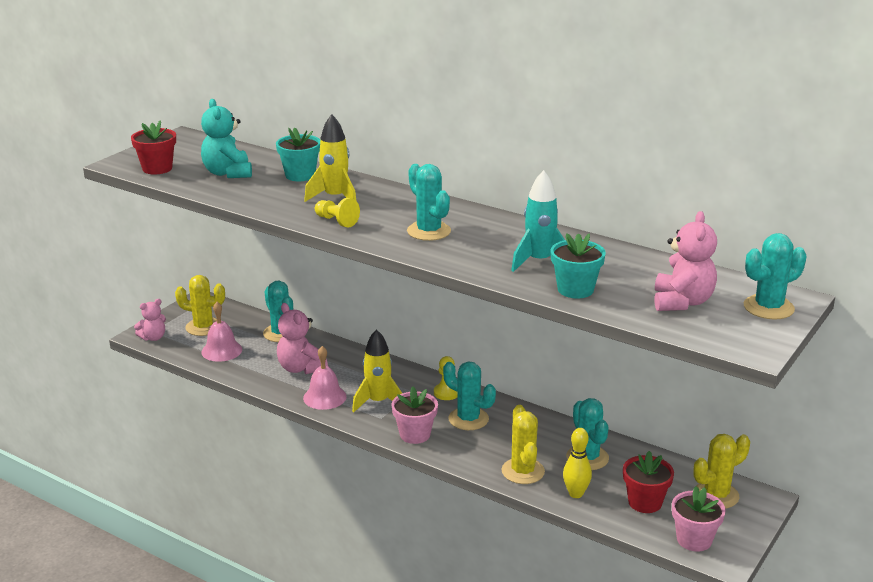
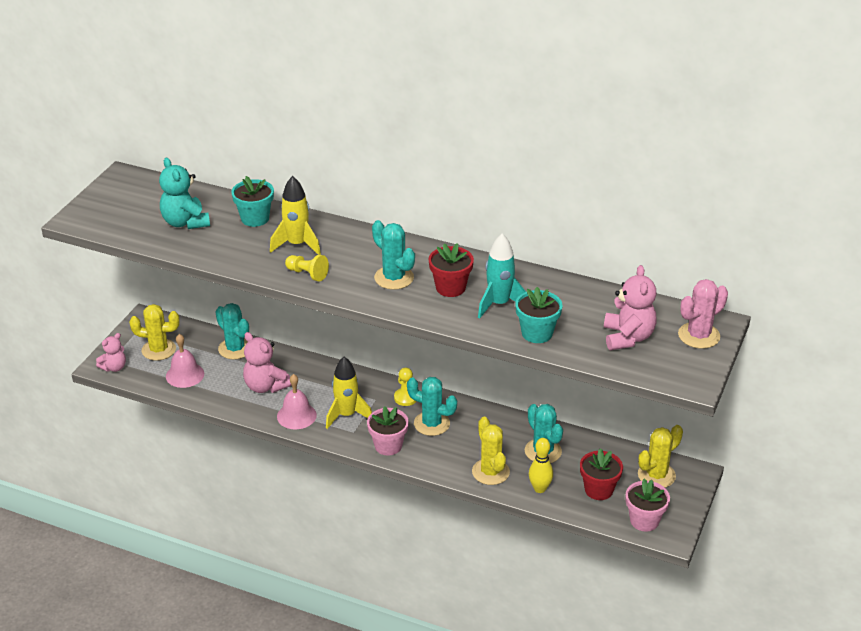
camera: 10 degrees left, 10 degrees up
red flower pot [131,120,176,174] -> red flower pot moved to [429,243,474,297]
turquoise cactus [744,233,807,320] -> pink cactus [678,279,728,349]

